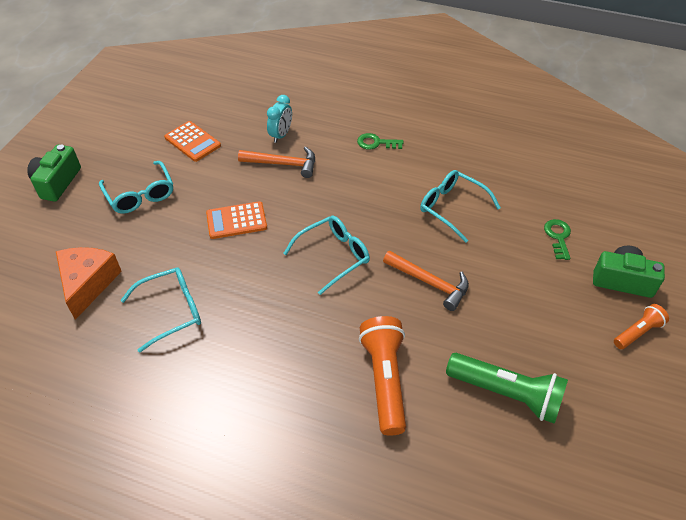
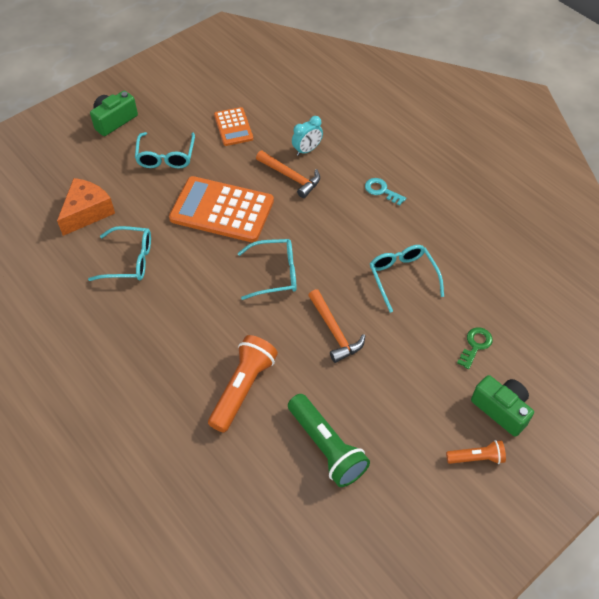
camera: 30 degrees right, 5 degrees up
orange calculator [206,201,267,239] -> orange calculator [169,176,274,243], size x1.82
green key [357,133,403,149] -> turquoise key [365,178,406,206]

